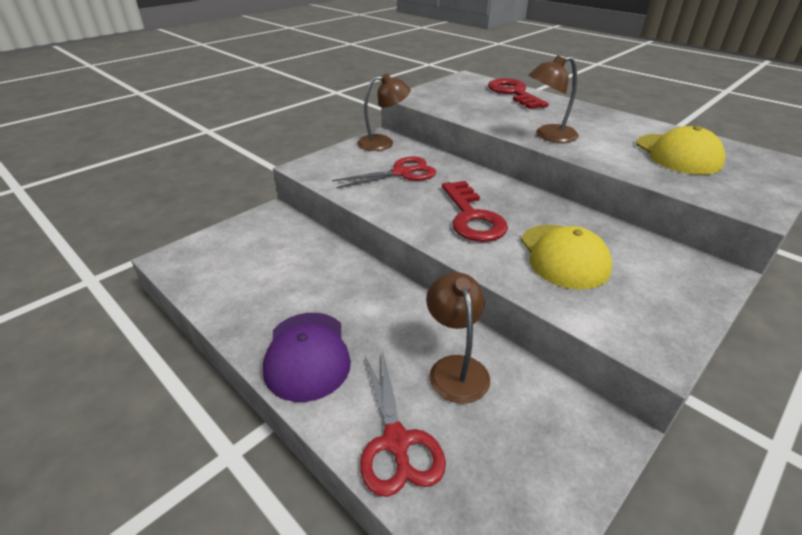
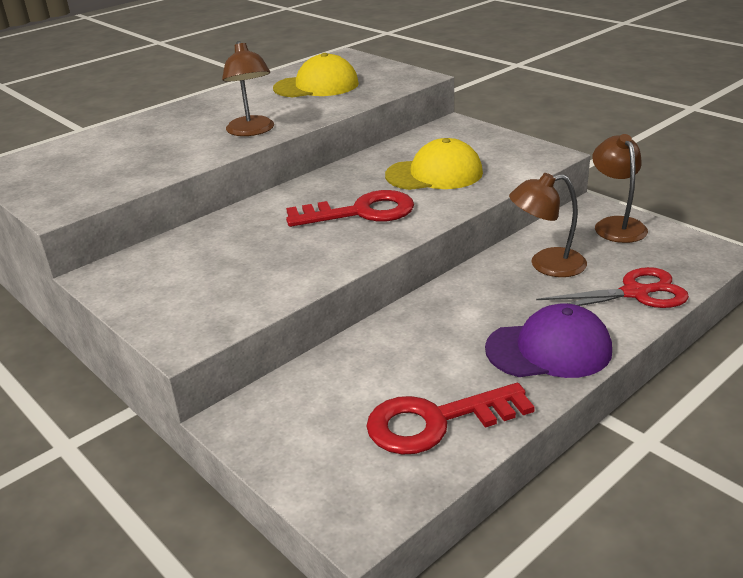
camera: 85 degrees left, 5 degrees down
red scissors [332,156,436,189] -> none
brown lamp [357,73,411,151] -> brown lamp moved to [592,134,648,243]
red key [488,78,549,109] -> red key moved to [366,383,535,455]

